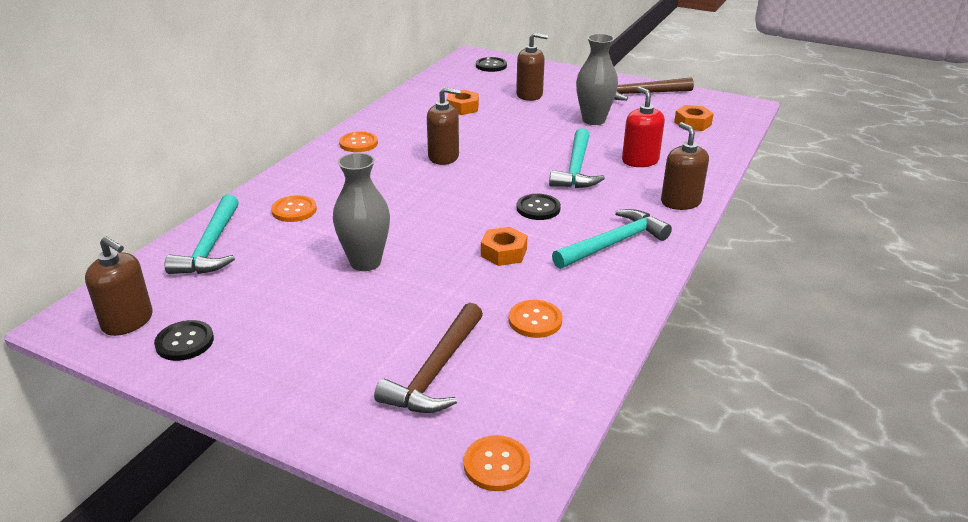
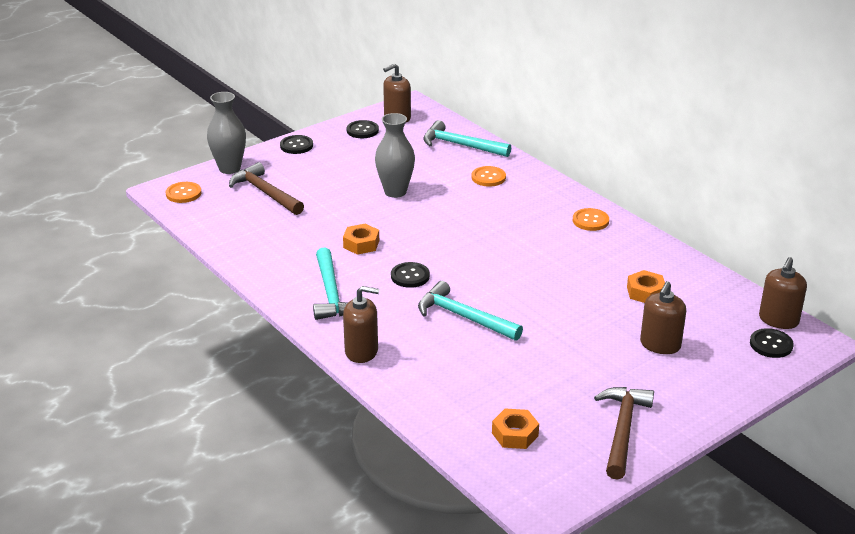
camera: 115 degrees right, 0 degrees up
brown soap dispenser [427,87,461,165] -> brown soap dispenser moved to [759,257,807,329]
orange button [508,300,563,338] -> none
grey vase [576,34,618,125] -> grey vase moved to [207,92,246,174]
red soap dispenser [622,87,665,167] -> none
none -> black button [280,135,313,154]

